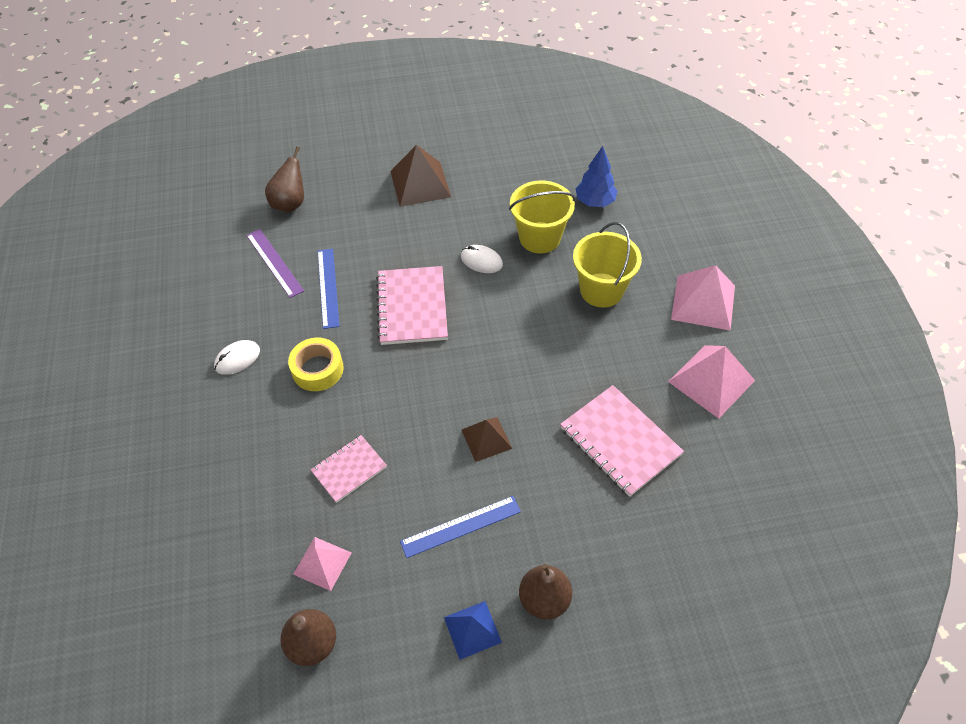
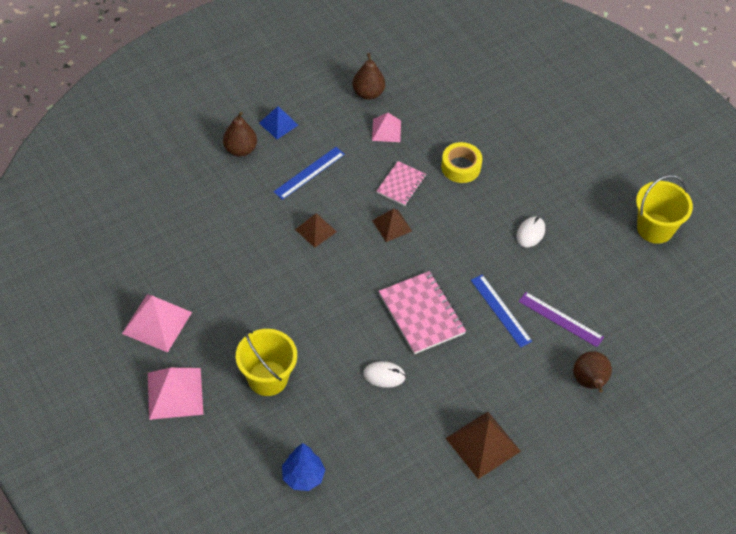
camera: 155 degrees right, 0 degrees up
yellow tape [288,338,344,391] -> yellow tape moved to [441,142,482,183]
yellow bucket [509,180,576,253] -> yellow bucket moved to [636,175,693,244]
pink notebook [560,385,684,497] -> none
none -> brown pyramid [372,208,412,242]

